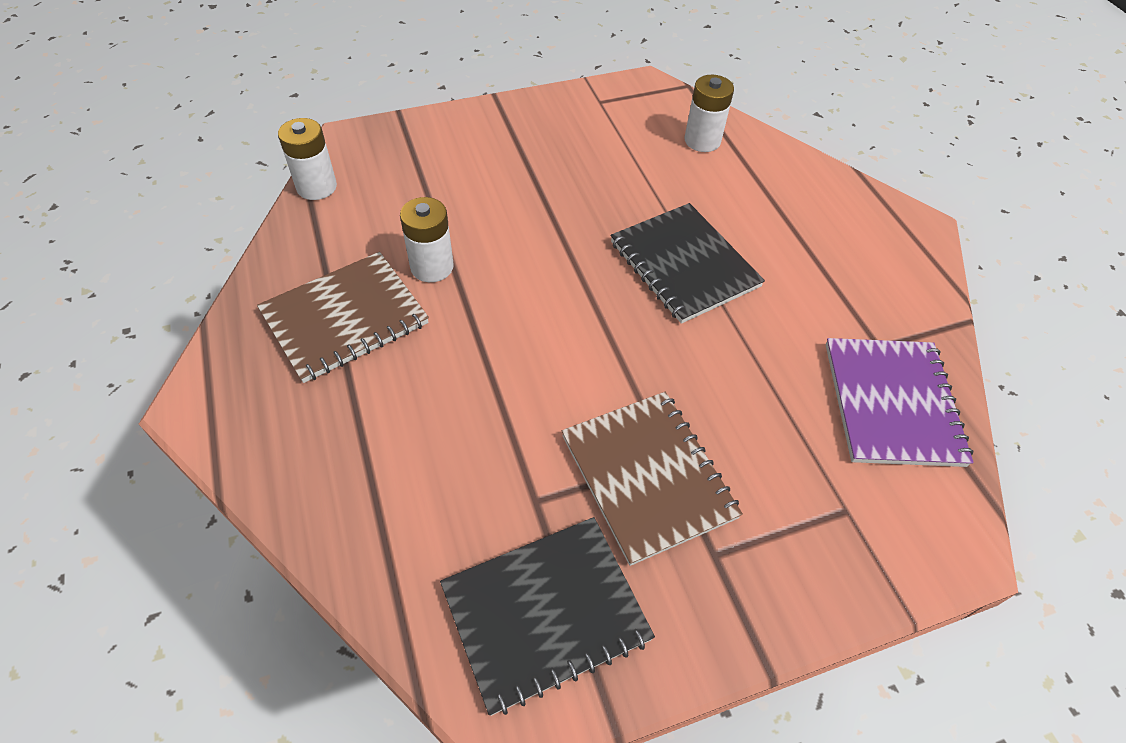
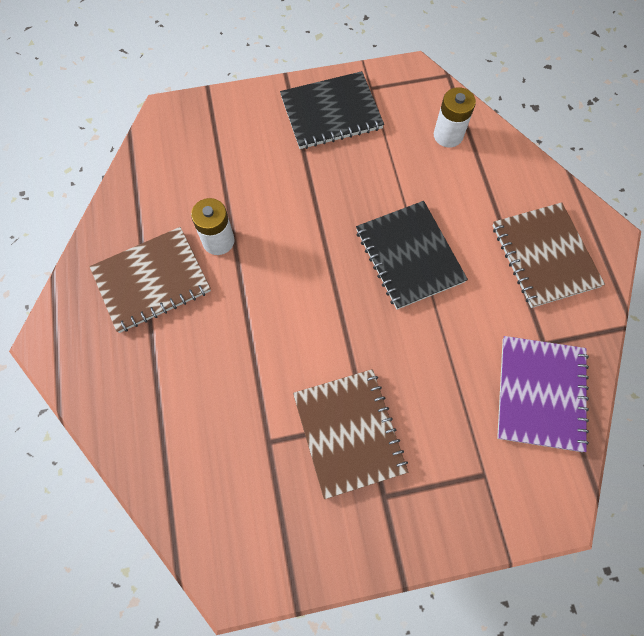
camera: 10 degrees right, 15 degrees up
white battery [278,118,337,200] -> none
black notebook [440,517,655,716] -> black notebook moved to [280,71,384,149]
none -> brown notebook [492,202,605,308]

